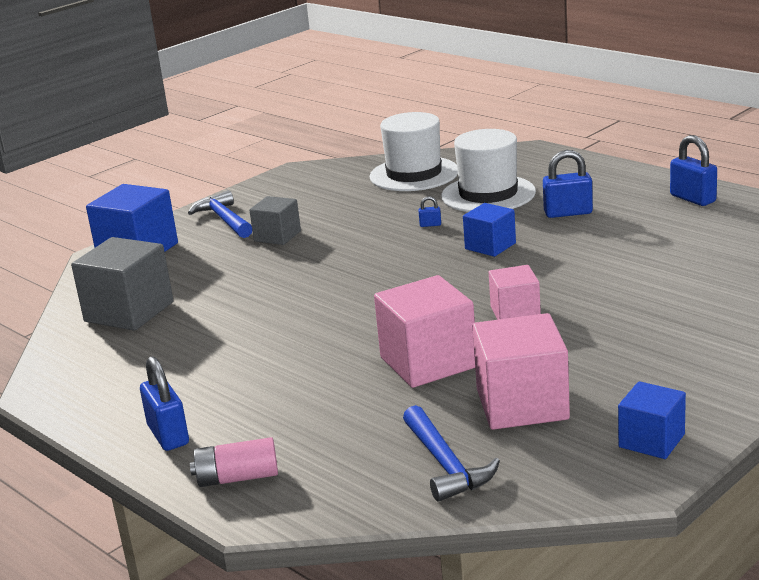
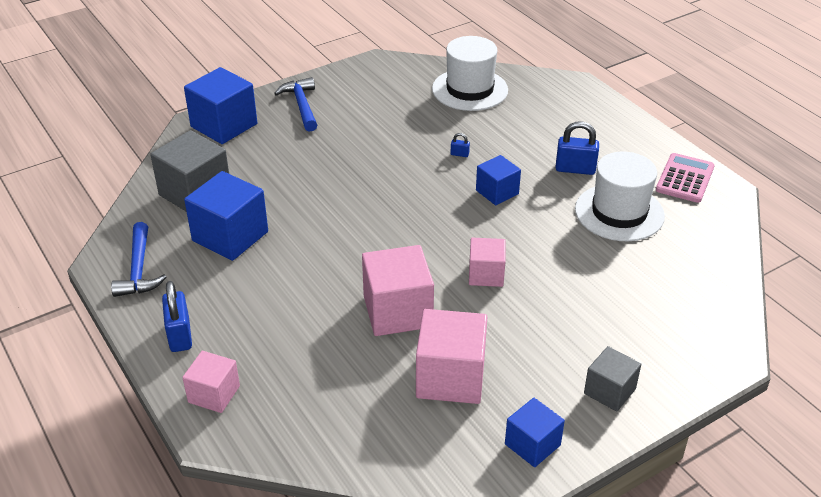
camera: 10 degrees right, 15 degrees up
pink battery [190,437,278,487] -> pink cube [182,351,240,413]
grey cube [249,196,301,245] -> grey cube moved to [584,346,641,412]
blue hammer [403,405,500,502] -> blue hammer moved to [111,222,167,297]
white hat [441,129,536,212] -> white hat moved to [575,151,665,241]
blue padlock [670,135,717,206] -> pink calculator [656,153,715,203]
none -> blue cube [184,171,268,261]

